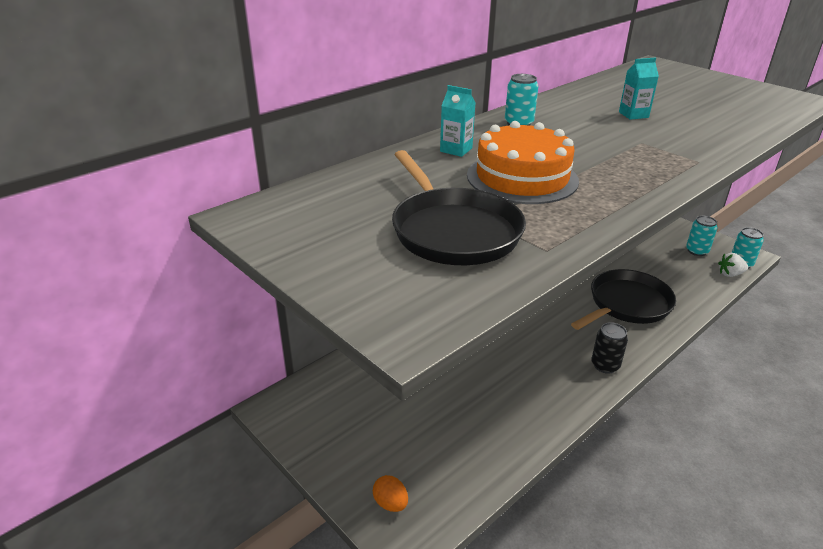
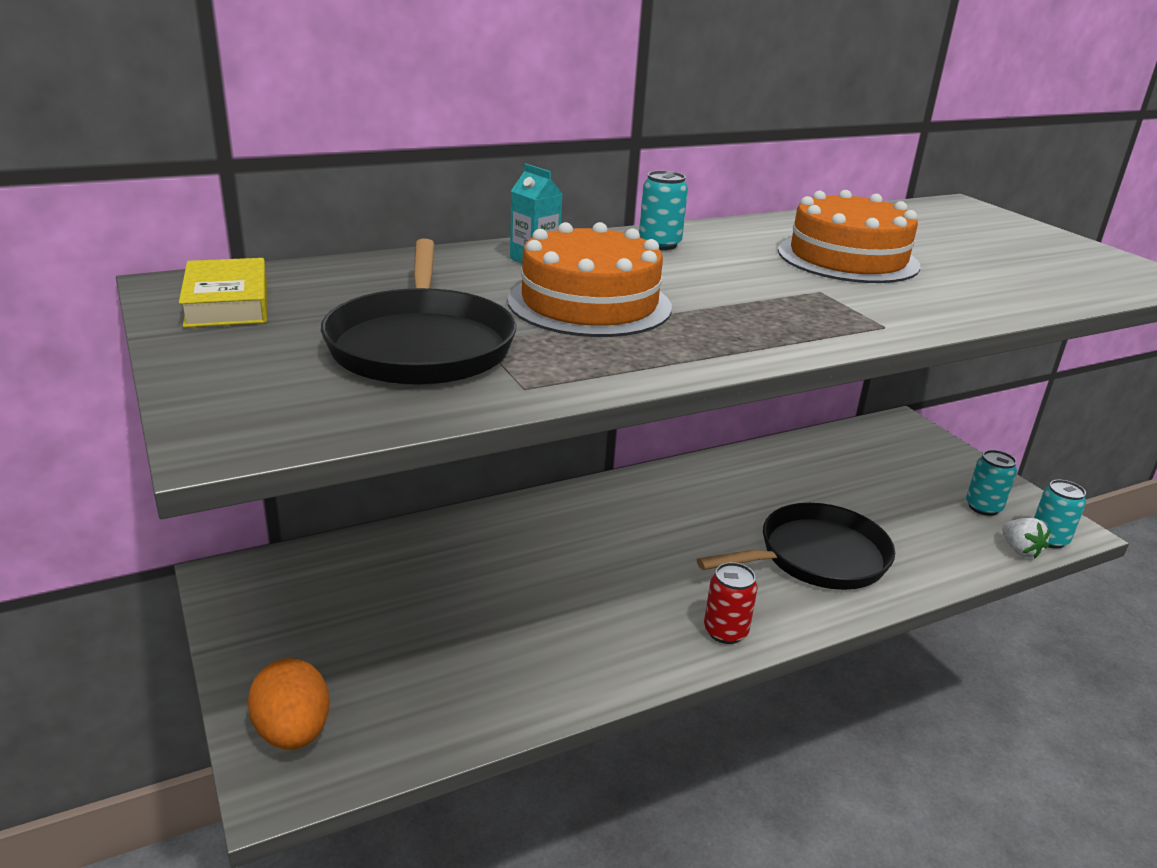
camera: 15 degrees right, 5 degrees down
orange egg [373,475,408,512] -> orange egg [247,658,329,750], size x1.69
black can [591,322,628,374] -> red can [704,562,758,644]
turquoise carton [619,58,659,120] -> orange cake [778,190,920,283]
white strawberry [718,253,748,277] -> white strawberry turned 120 degrees counterclockwise [1002,518,1050,559]
none -> yellow book [179,258,267,328]

